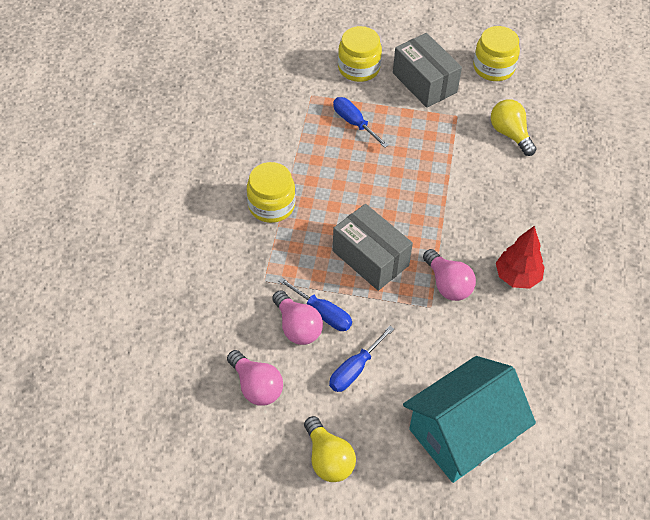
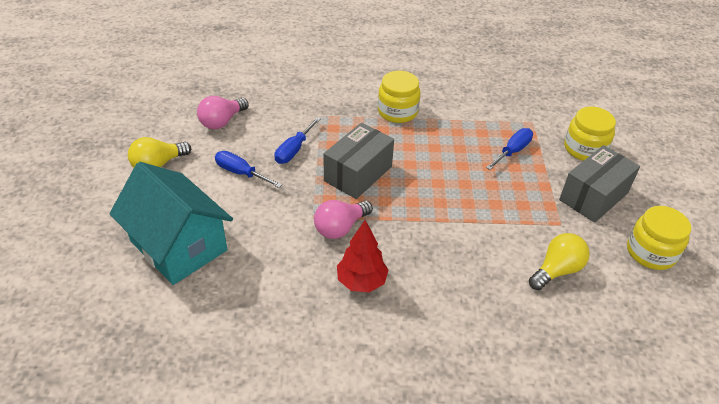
camera: 80 degrees right, 10 degrees down
pink light bulb [272,290,323,345] -> none

